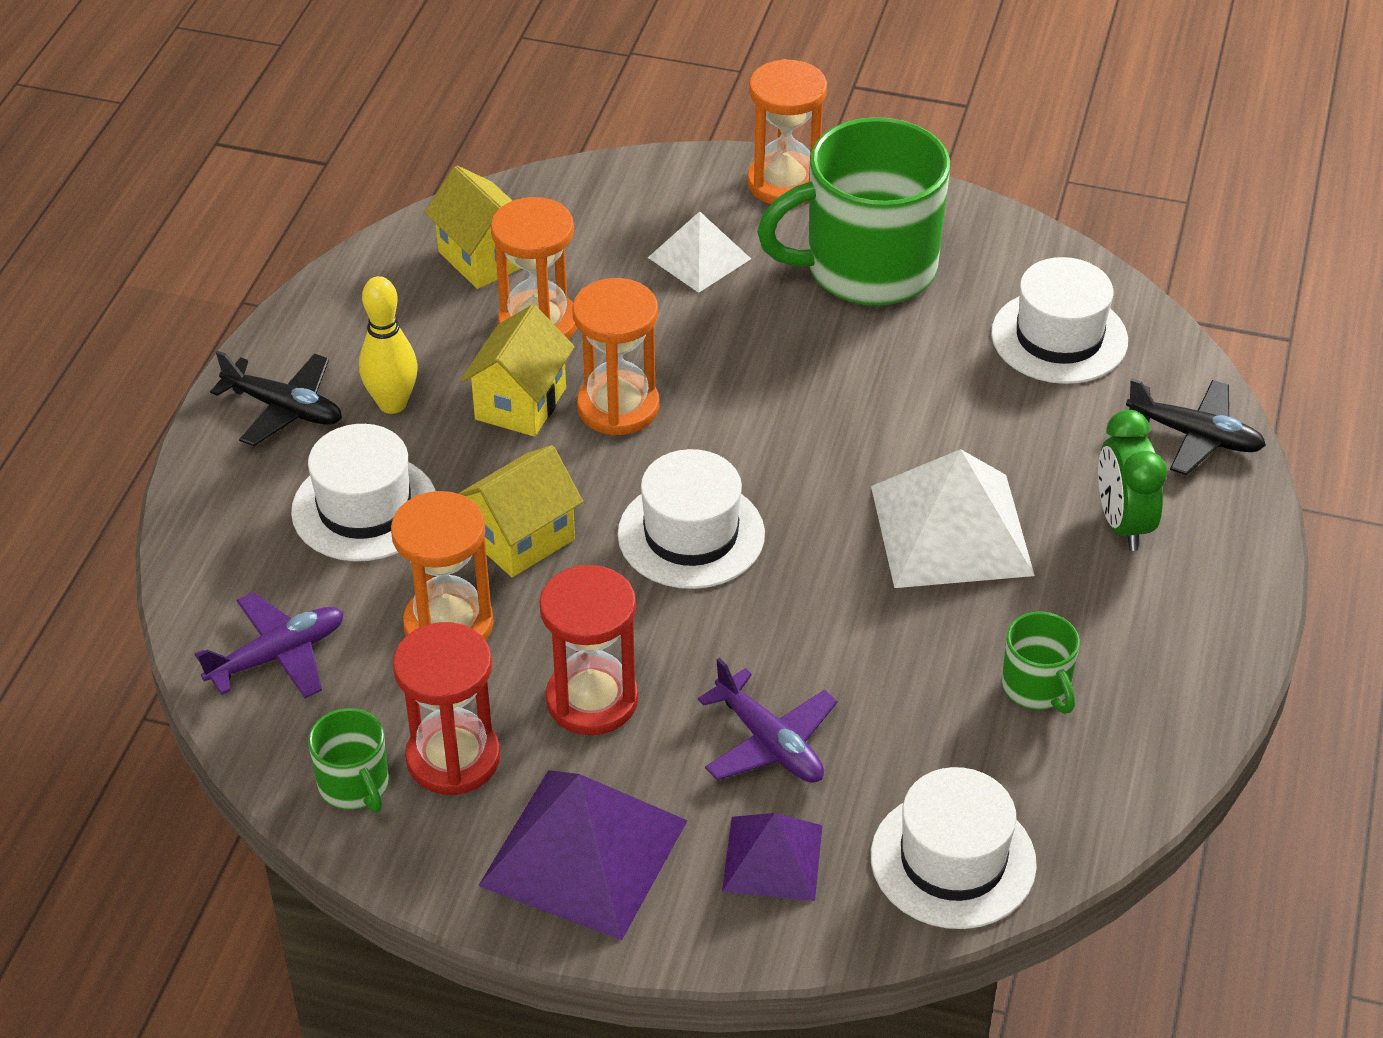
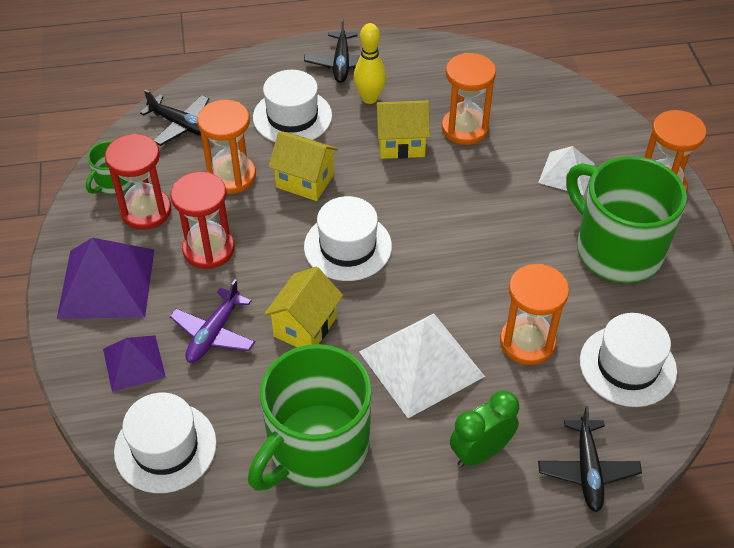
camera: 65 degrees right, 5 degrees up
purple plane [195,592,344,698] -> black plane [140,90,209,146]
yellow house [425,166,521,289] -> yellow house moved to [264,267,343,347]
orange hourglass [573,278,659,436] -> orange hourglass moved to [500,264,569,365]
green mug [1002,611,1080,714] -> green mug [248,344,372,491], size x2.22

